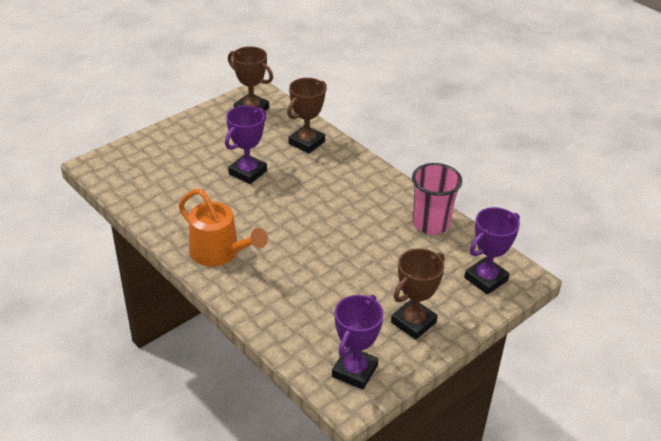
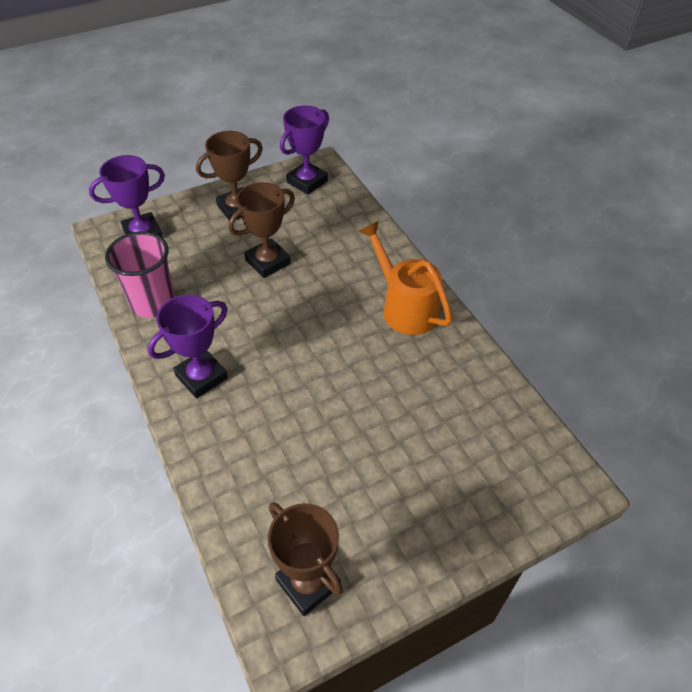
camera: 165 degrees left, 10 degrees up
purple trophy [225,105,267,184] -> purple trophy moved to [148,295,228,399]
brown trophy [287,78,327,154] -> brown trophy moved to [228,182,295,278]

